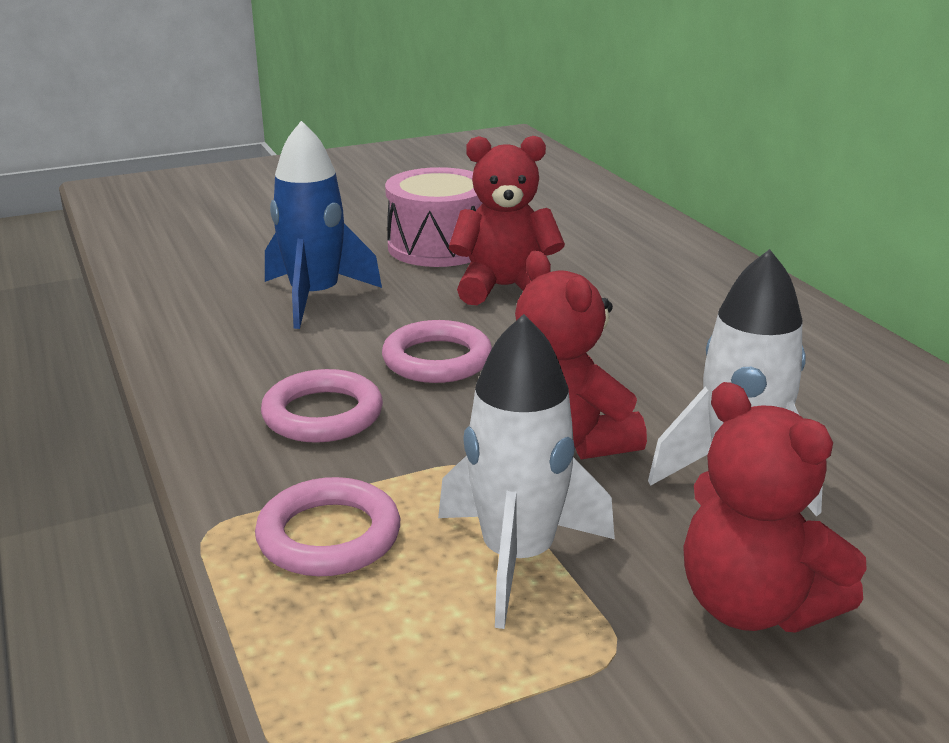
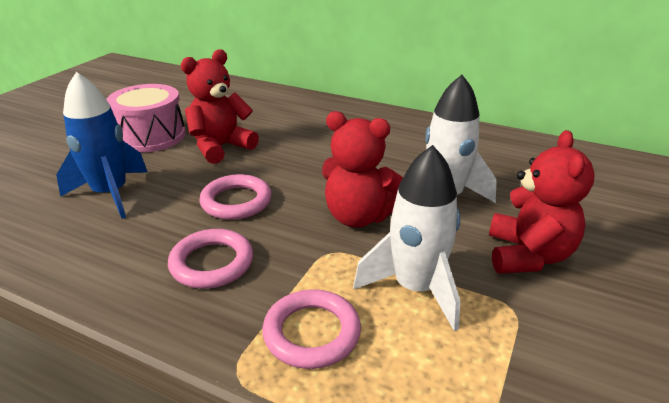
camera: 40 degrees left, 5 degrees up
red teddy bear [683,382,867,633] -> red teddy bear turned 90 degrees counterclockwise [489,130,595,274]

